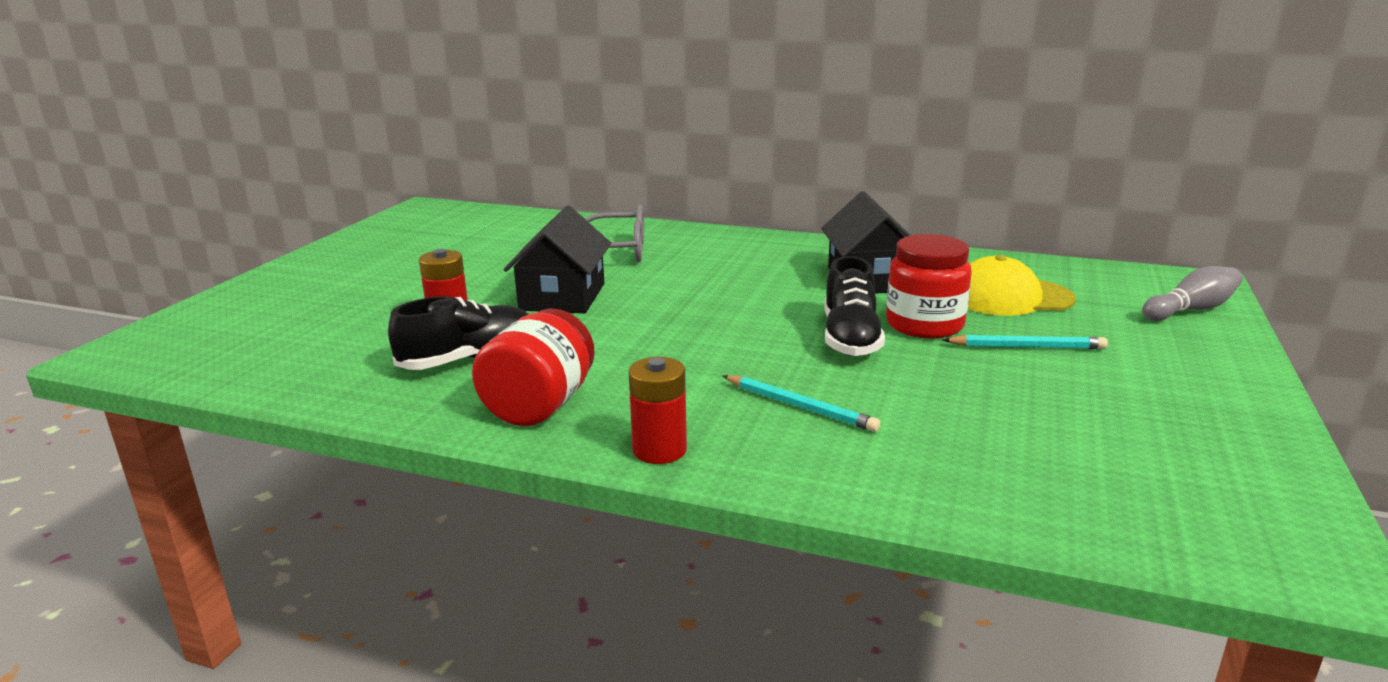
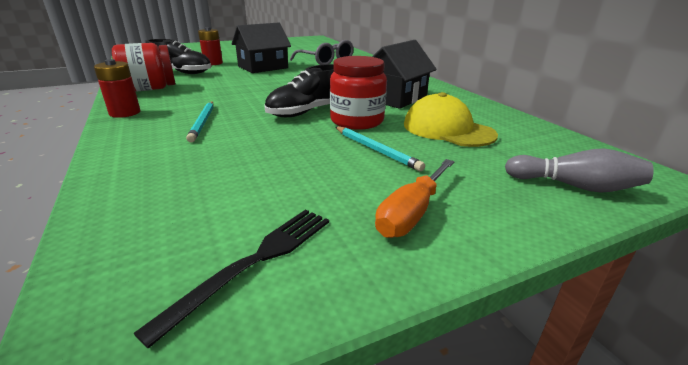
camera: 45 degrees right, 5 degrees up
none -> black fork [133,209,329,348]
none -> orange screwdriver [375,159,455,238]

